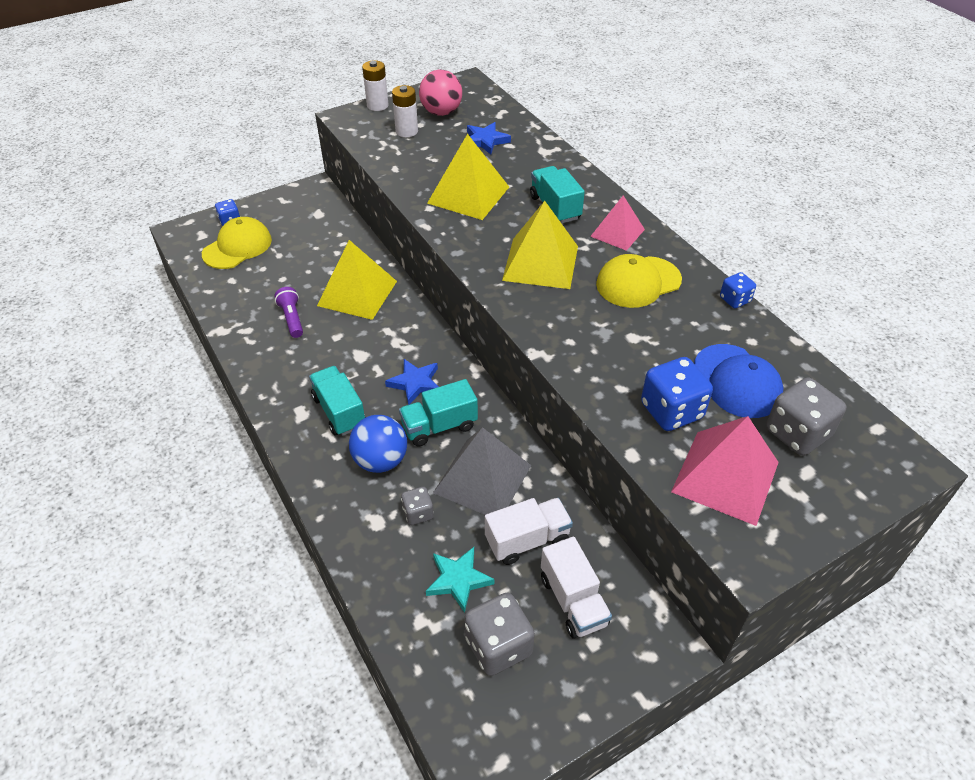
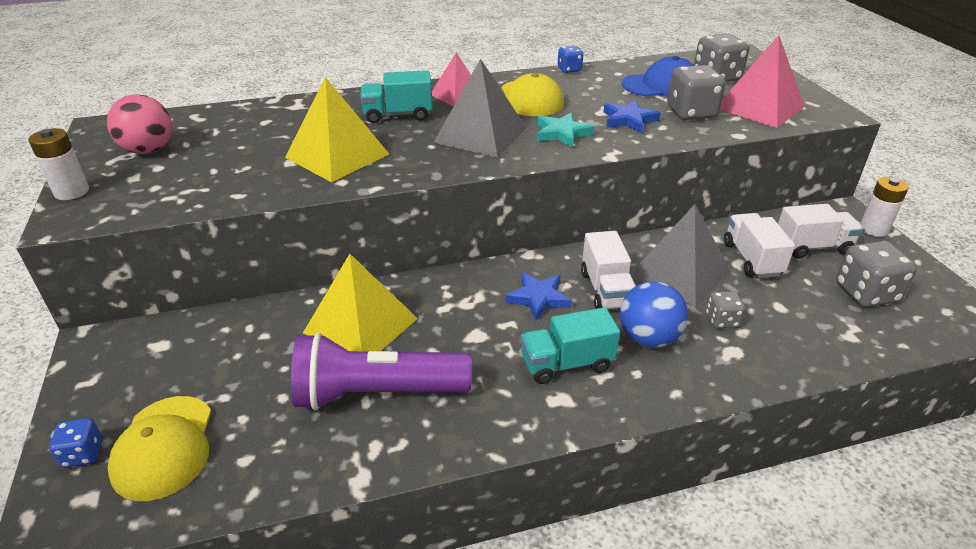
camera: 75 degrees left, 10 degrees down
yellow cap [202,217,272,269] -> yellow cap turned 150 degrees counterclockwise [108,396,211,501]
purple flashlight [274,287,303,338] -> purple flashlight [291,333,472,410], size x2.13
white battery [392,85,418,137] -> white battery moved to [860,177,909,237]
turquoise truck [399,379,478,447] -> white truck [581,231,636,310]
turquoise star [426,547,494,613] -> turquoise star moved to [537,112,594,148]
blue star [467,122,511,154] -> blue star moved to [603,100,660,133]
yellow pyramid [502,201,578,289] -> grey pyramid [433,59,527,158]
blue dice [641,357,713,431] -> grey dice [667,65,726,120]

